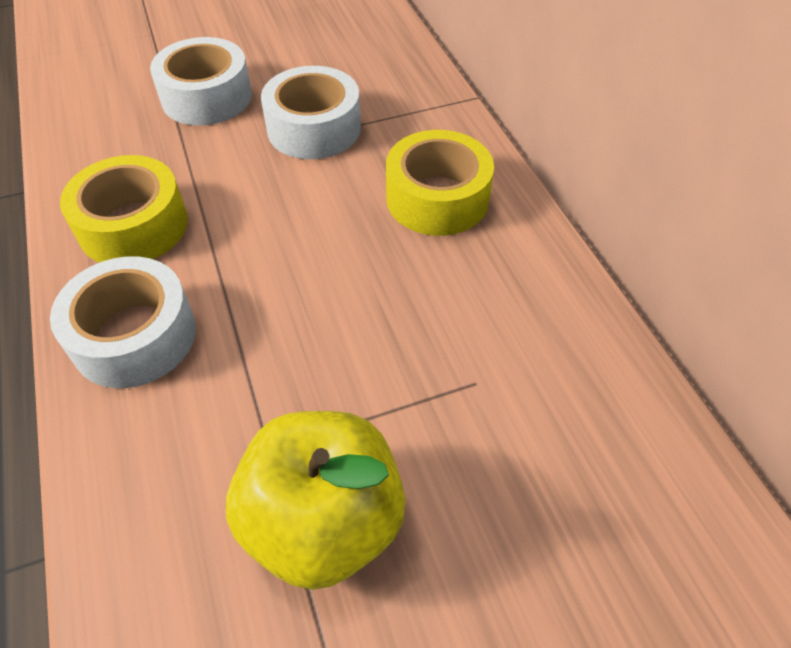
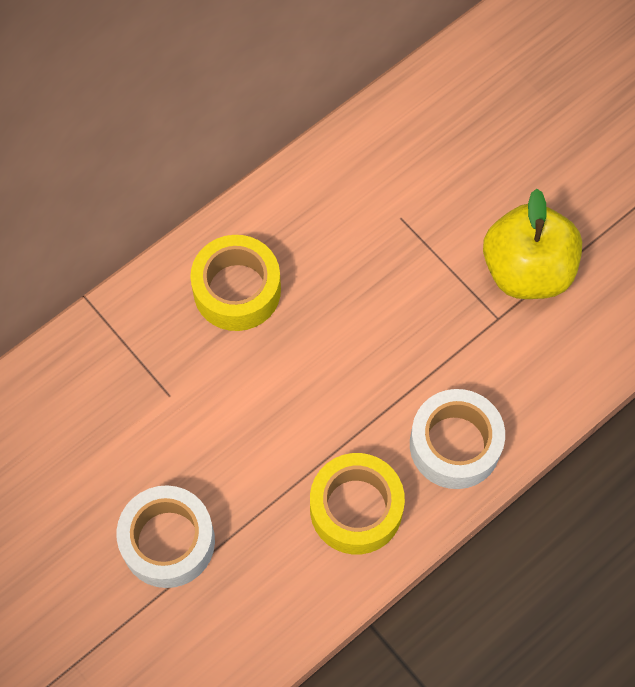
camera: 110 degrees left, 15 degrees up
white tape [261,66,361,159] -> none

